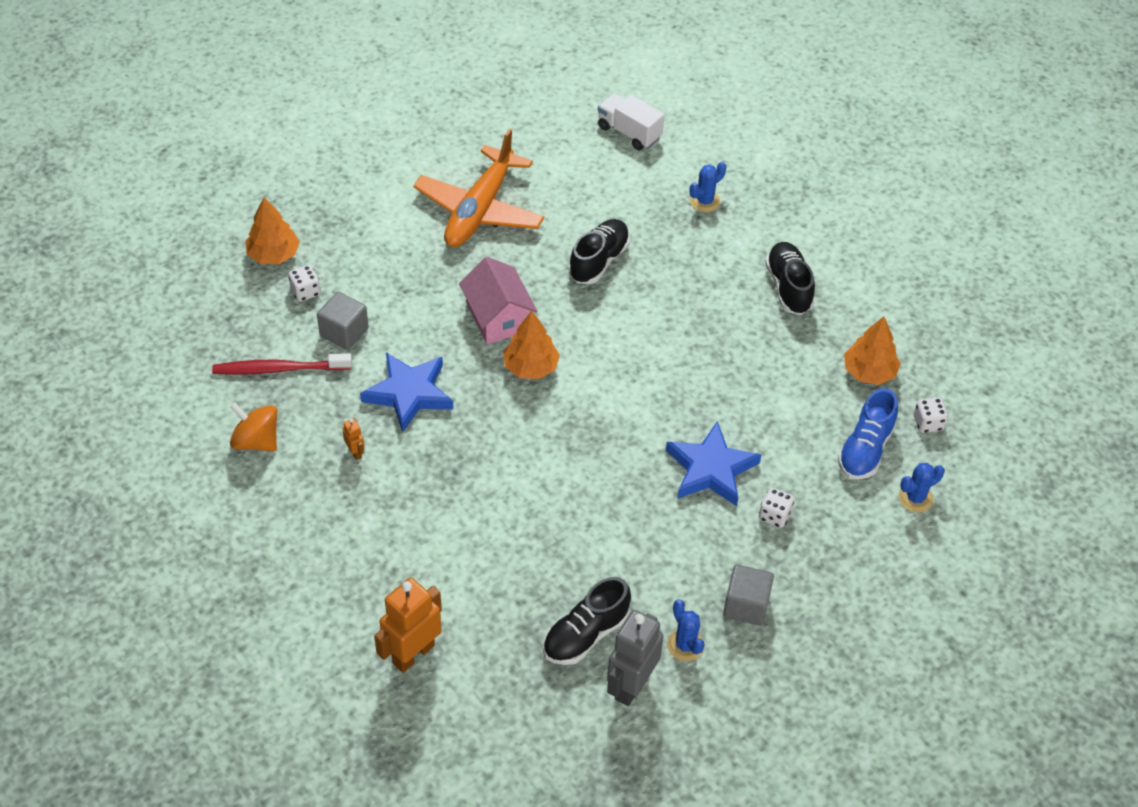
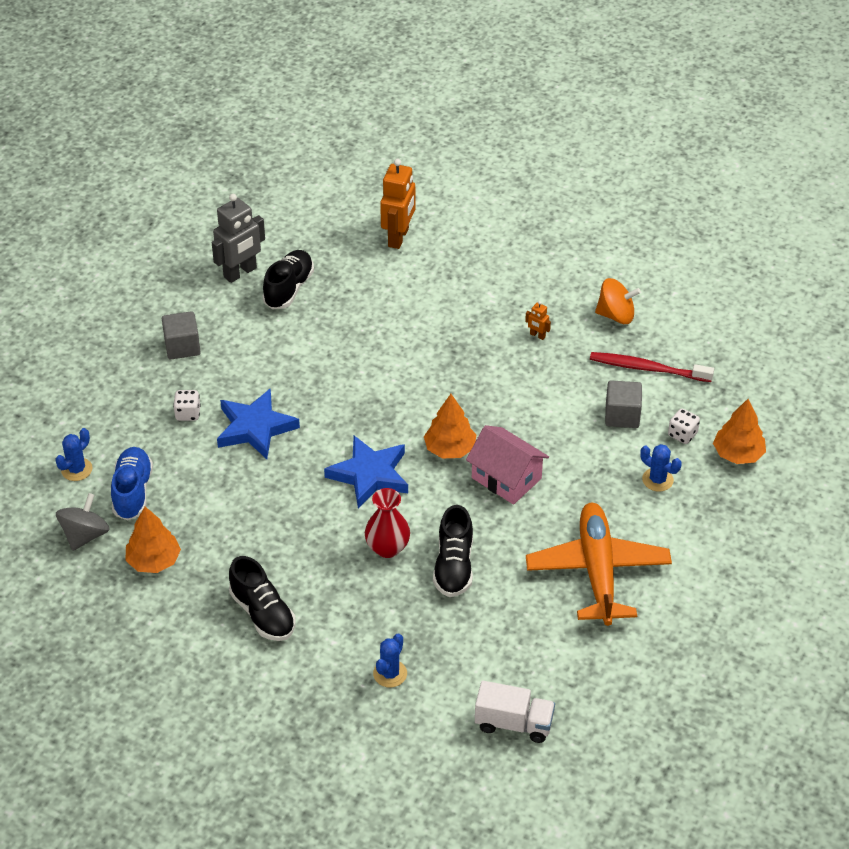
camera: 155 degrees right, 5 degrees down
red toothbrush [212,353,352,375] -> red toothbrush turned 135 degrees counterclockwise [590,352,714,382]
blue star [360,352,454,433] -> blue star moved to [324,436,408,509]
grey robot [607,610,663,706] -> grey robot turned 45 degrees clockwise [212,194,265,283]
blue cactus [667,599,705,661] -> blue cactus moved to [641,444,682,491]
white dice [914,397,948,433] -> grey spinning top [56,493,110,551]
none -> red vase [365,488,410,558]

